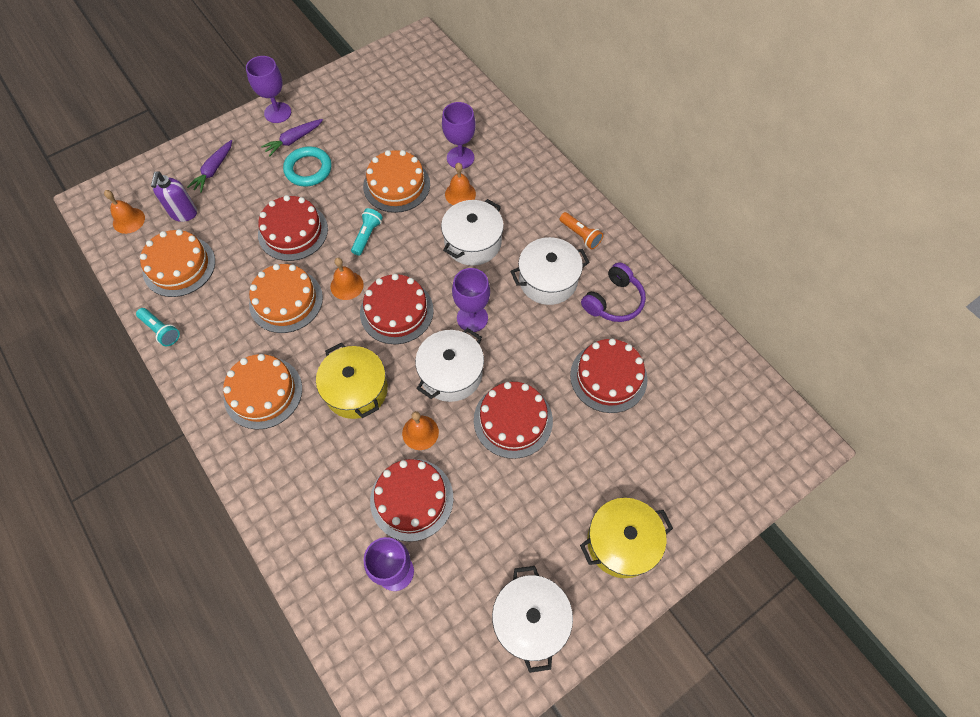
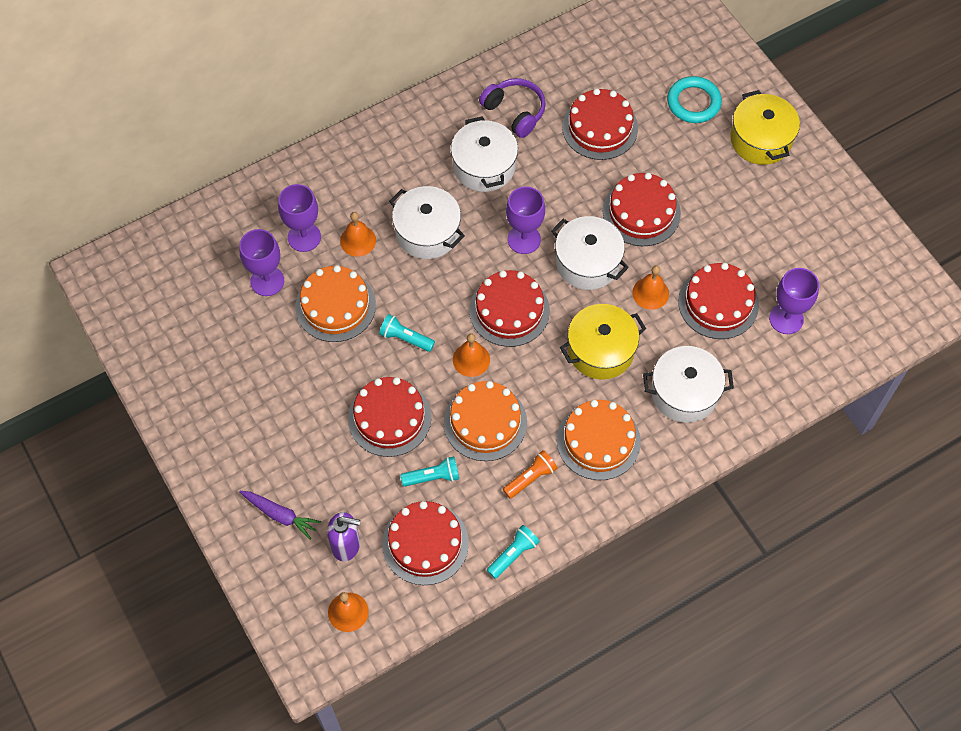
camera: 85 degrees left, 0 degrees up
orange cake [140,229,215,297] -> red cake [382,501,469,585]
purple goblet [246,56,291,123] -> purple goblet moved to [239,229,284,296]
purple carrot [261,119,323,157] -> none
turquoise ring [283,147,332,186] -> turquoise ring moved to [667,76,722,123]
white pot [492,566,573,673] -> white pot moved to [643,346,734,423]
orange flashlight [560,212,603,249] -> orange flashlight moved to [503,450,557,499]
none -> turquoise flashlight [401,456,459,486]

